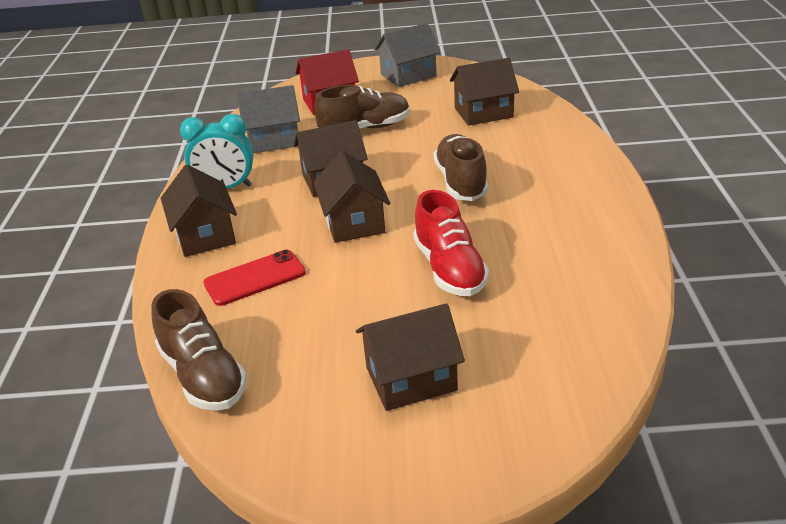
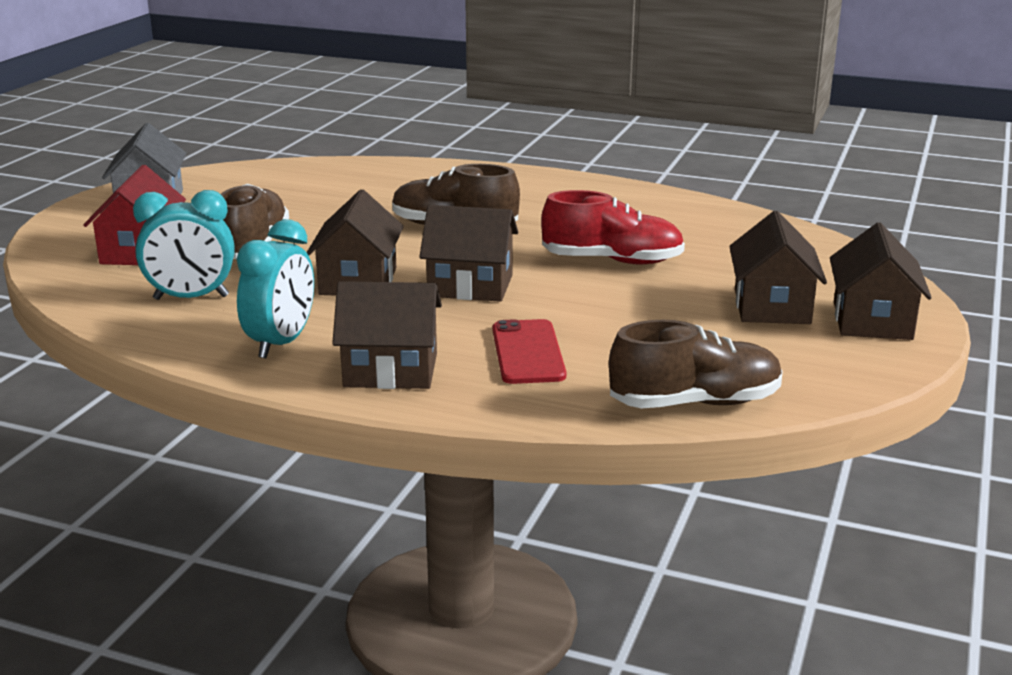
camera: 70 degrees left, 10 degrees down
grey house [237,85,300,153] -> turquoise clock [133,190,234,300]
brown house [450,58,519,126] -> brown house moved to [830,222,932,340]

